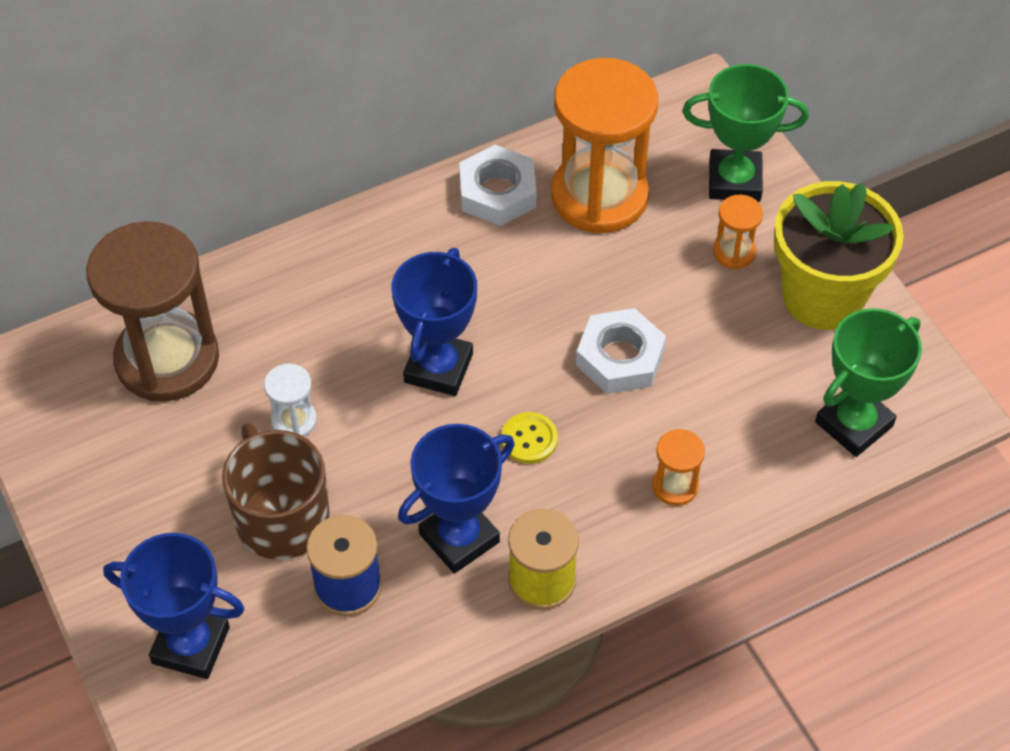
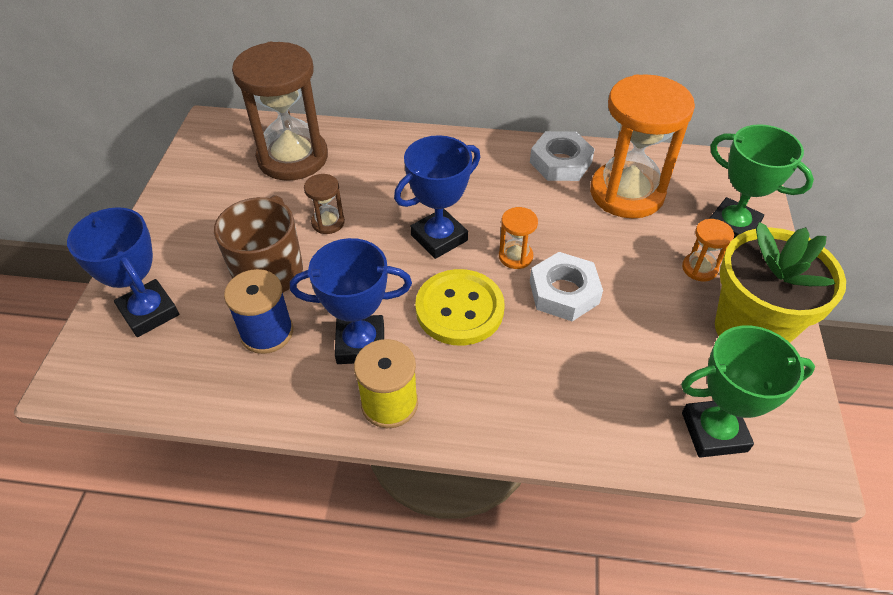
camera: 35 degrees right, 5 degrees down
white hourglass [264,364,317,437] -> brown hourglass [304,174,345,234]
yellow button [501,412,558,464] -> yellow button [415,269,504,346], size x1.96
orange hourglass [652,429,705,506] -> orange hourglass moved to [499,207,538,269]

